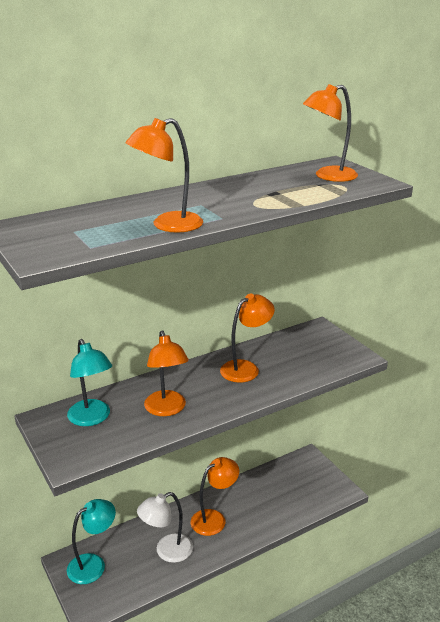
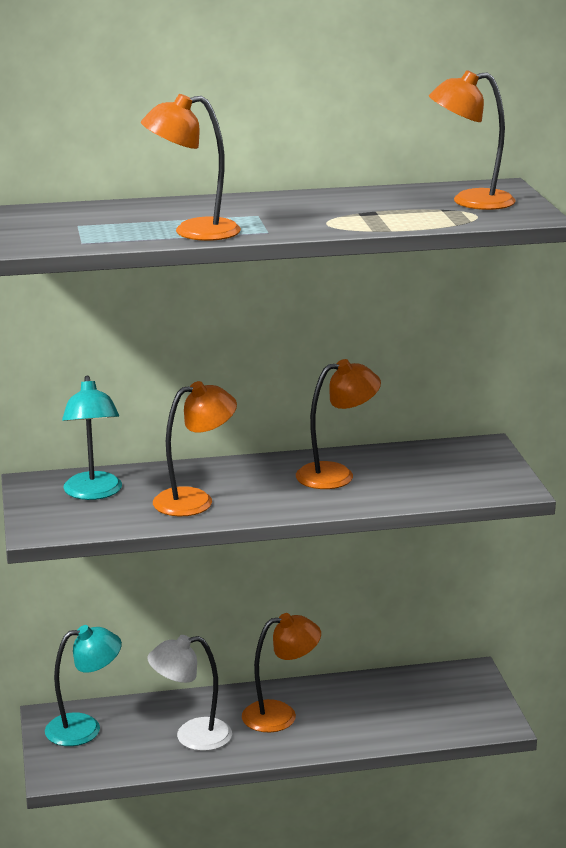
camera: 20 degrees right, 5 degrees down
orange lamp [144,330,189,416] -> orange lamp turned 120 degrees counterclockwise [153,381,237,516]

